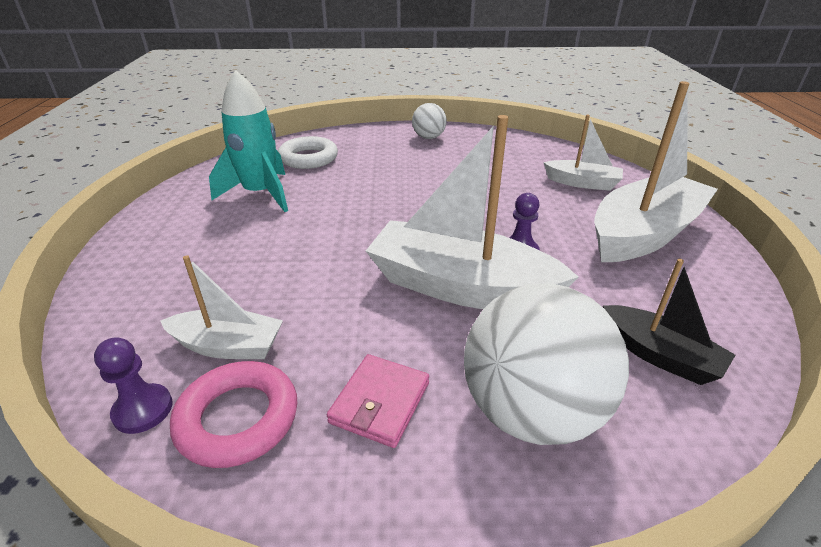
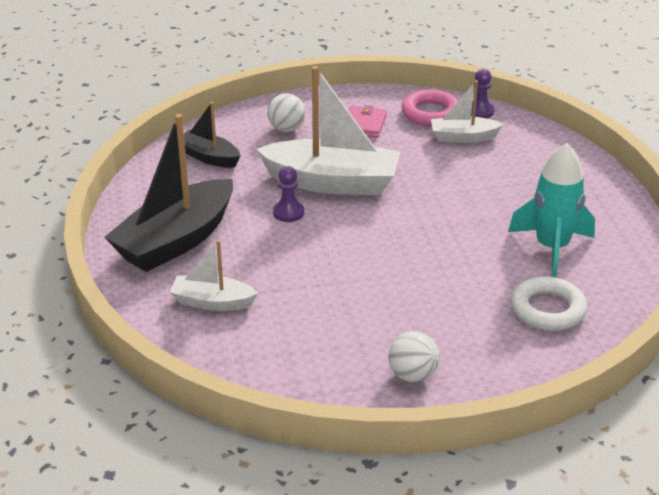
camera: 170 degrees right, 0 degrees up
white ball [464,284,629,445] -> white ball [267,93,306,132], size x0.51
white boat [594,81,718,262] -> black boat [104,114,233,272]

